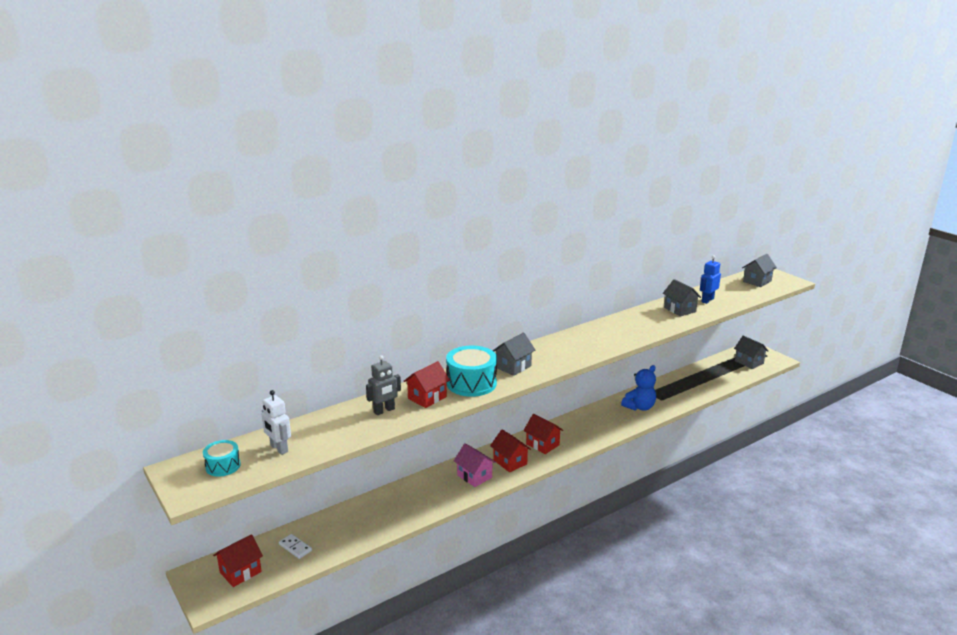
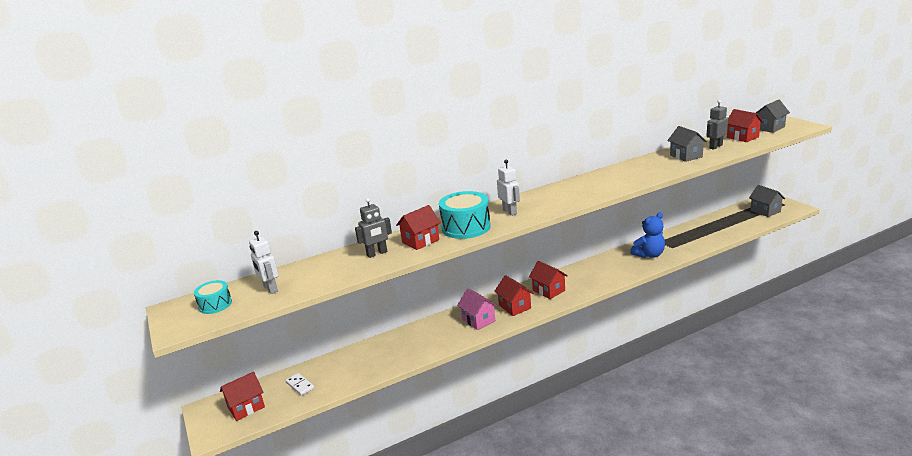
camera: 10 degrees right, 0 degrees up
grey house [493,333,535,376] -> white robot [497,159,520,216]
blue robot [700,255,721,304] -> grey robot [707,100,728,150]
none -> red house [727,109,763,142]

